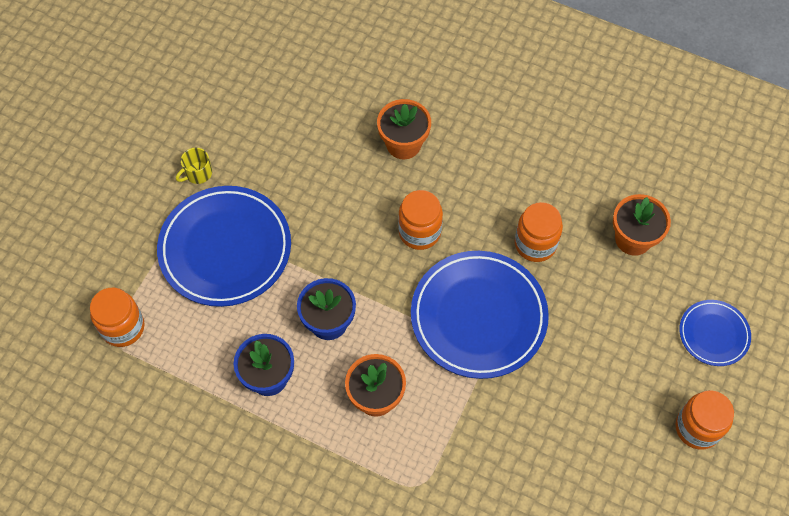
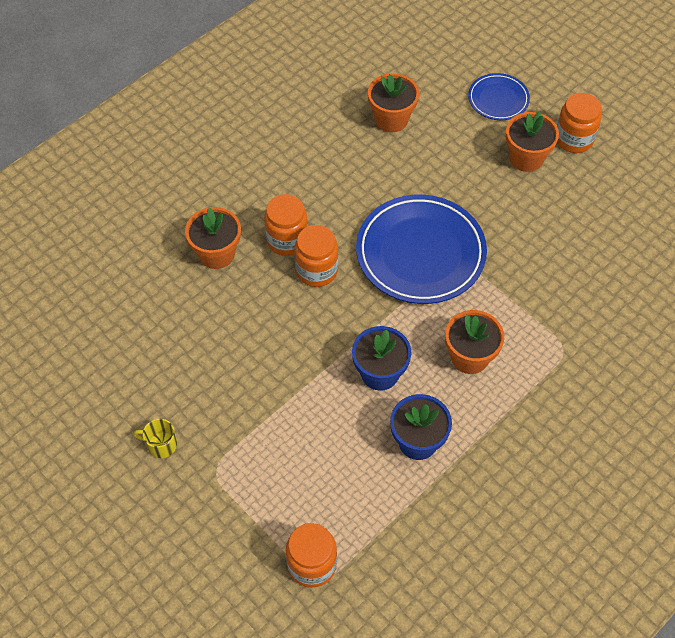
camera: 70 degrees left, 5 degrees down
blue plate [157,186,291,307] -> none
yellow mug [176,148,212,184] -> yellow mug turned 120 degrees clockwise [133,419,177,458]
orange jar [515,202,563,262] -> orange jar moved to [264,194,308,256]
none -> orange flower pot [506,111,559,172]

